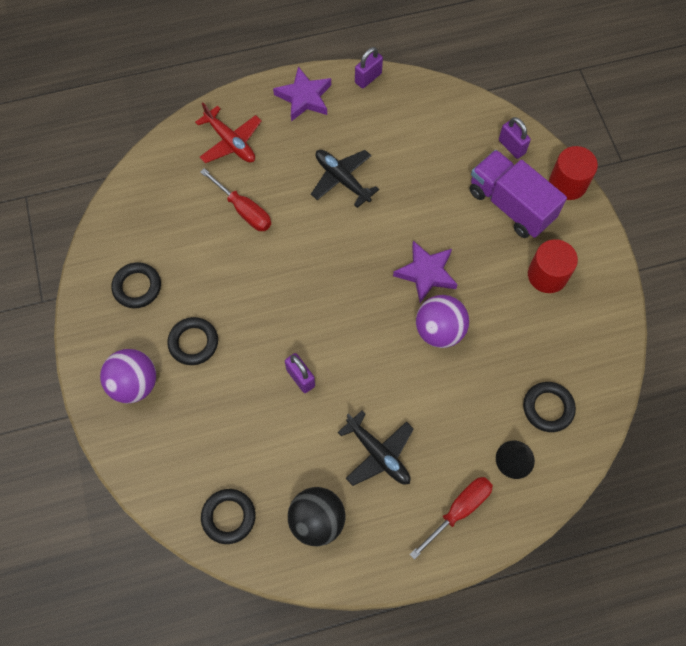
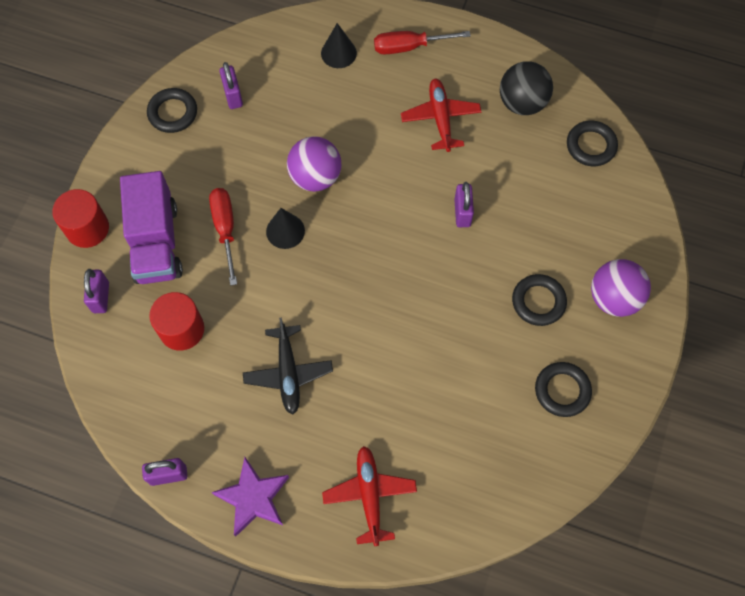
camera: 145 degrees left, 0 degrees up
red screwdriver [200,168,271,231] -> red screwdriver moved to [209,188,237,286]
black plane [338,411,414,486] -> red plane [401,79,481,152]
purple star [393,241,458,303] -> black cone [266,208,305,249]
black ring [523,382,576,432] -> black ring moved to [147,88,197,133]
red cylinder [528,239,578,293] -> red cylinder moved to [149,292,204,351]
none -> purple padlock [219,62,243,109]

